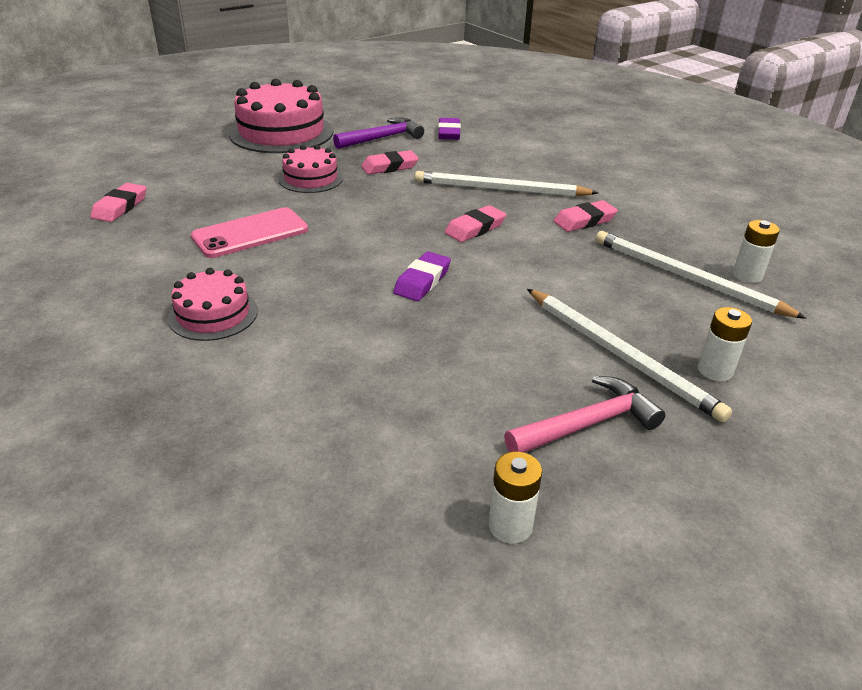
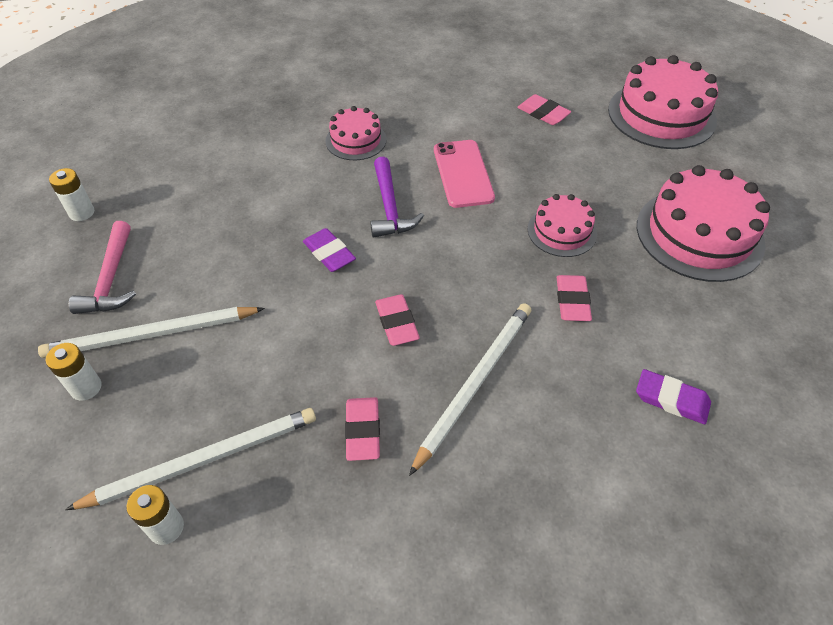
camera: 115 degrees right, 15 degrees up
purple hammer [333,117,424,149] -> purple hammer moved to [370,157,424,238]
none -> pink cake [608,55,718,149]

